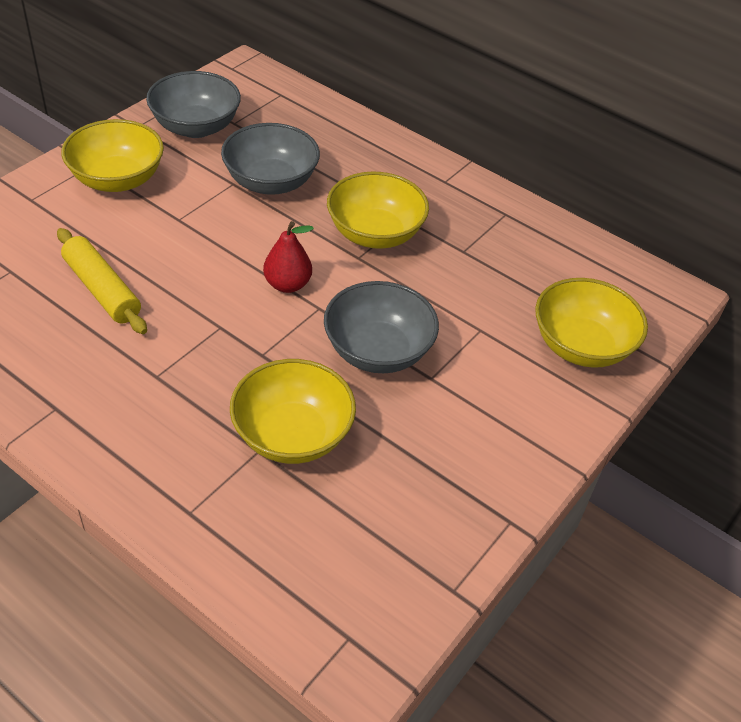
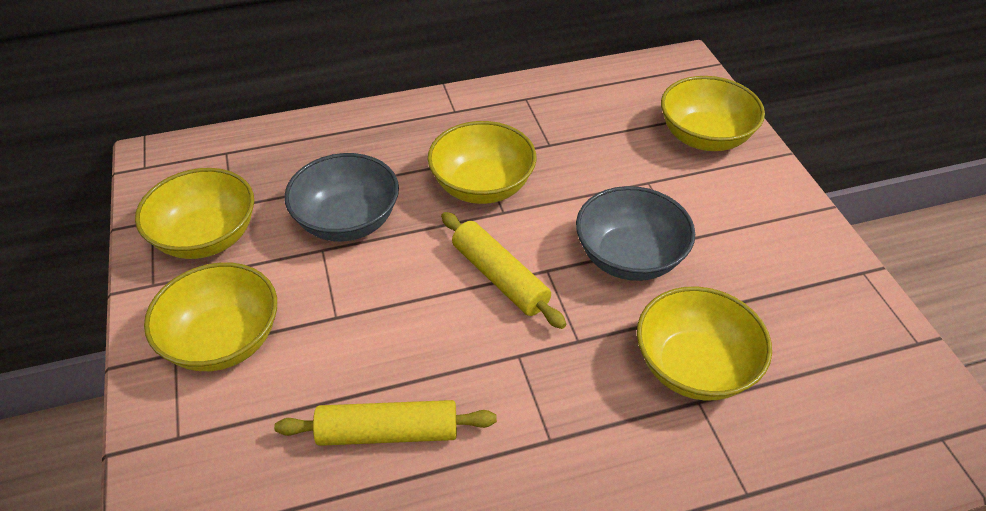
camera: 50 degrees left, 0 degrees up
grey bowl [146,71,241,138] -> yellow bowl [135,168,254,259]
red pear [263,221,314,293] -> yellow rolling pin [441,212,566,329]

